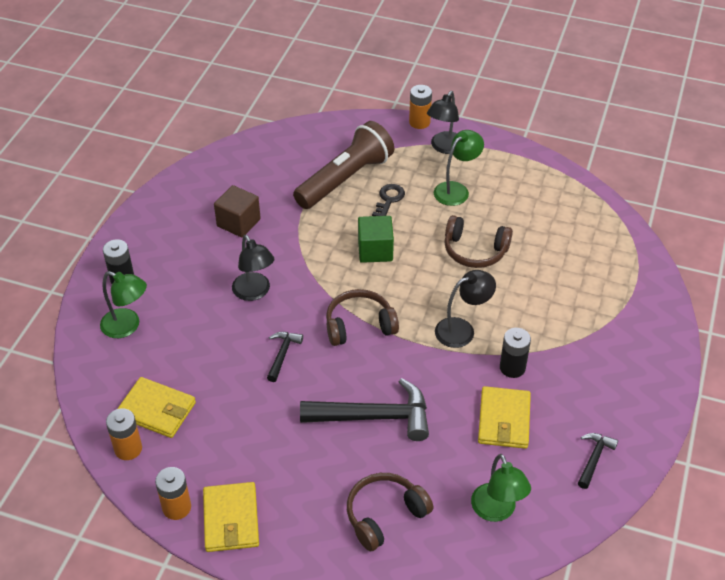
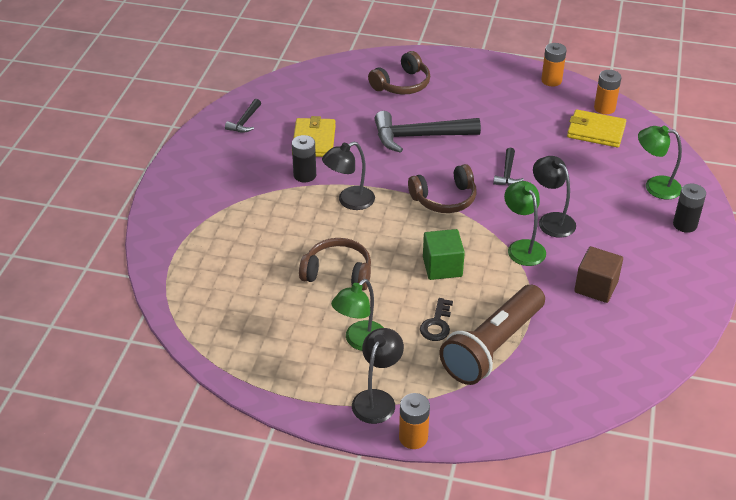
camera: 175 degrees right, 5 degrees down
yellow wallet [203,482,259,552] -> none
green lamp [471,454,531,522] -> green lamp moved to [504,181,546,266]

